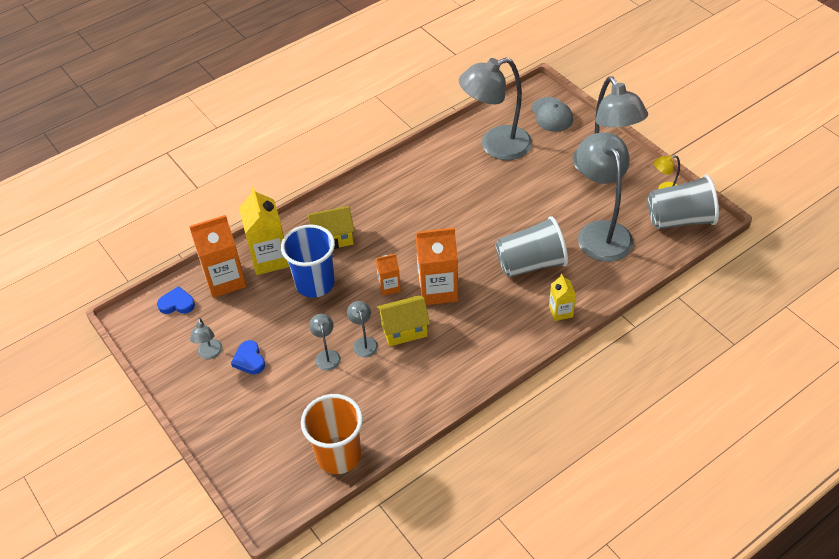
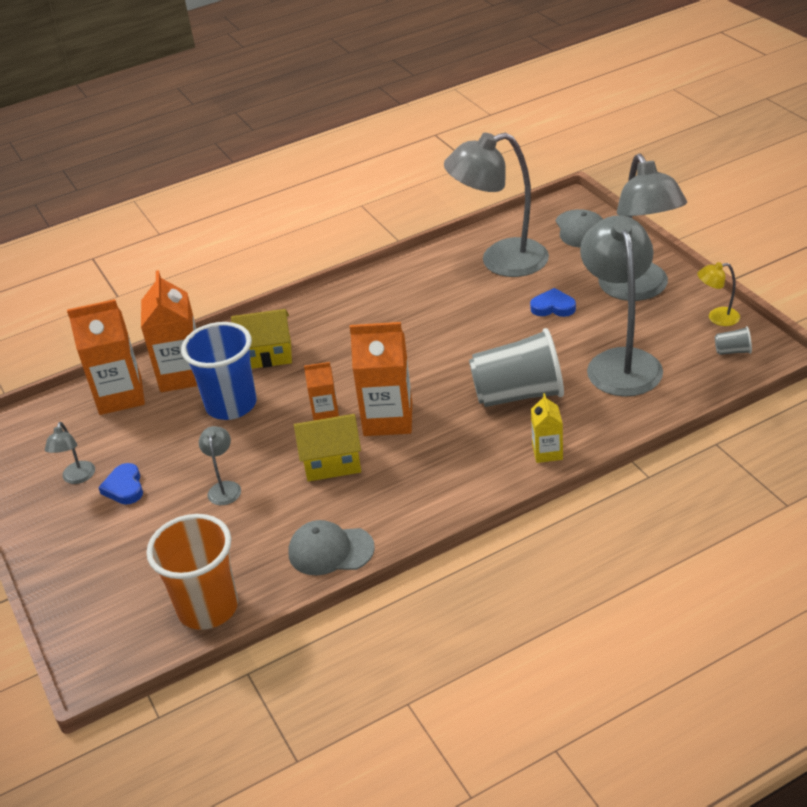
camera: 10 degrees right, 10 degrees down
blue heart [157,286,195,314] -> blue heart moved to [530,288,576,317]
yellow carton [239,186,290,275] -> orange carton [141,270,197,392]
grey lamp [347,301,378,357] -> none
grey cup [648,175,719,229] -> grey cup [715,326,752,355], size x0.40
none -> grey cap [288,520,375,575]

